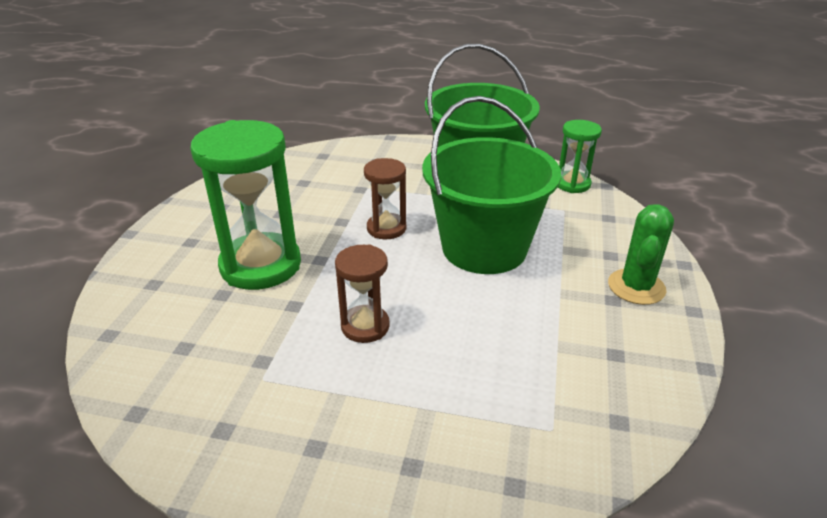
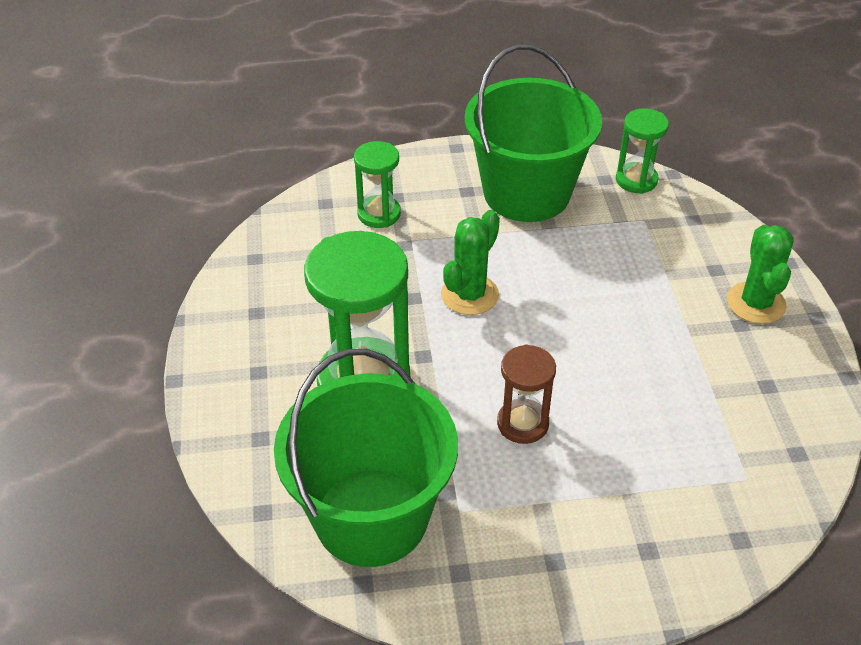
camera: 20 degrees left, 10 degrees up
brown hourglass [364,158,406,239] -> green cactus [441,210,500,315]
green bucket [422,96,561,274] -> green bucket moved to [274,349,458,567]
none -> green hourglass [354,141,401,228]

